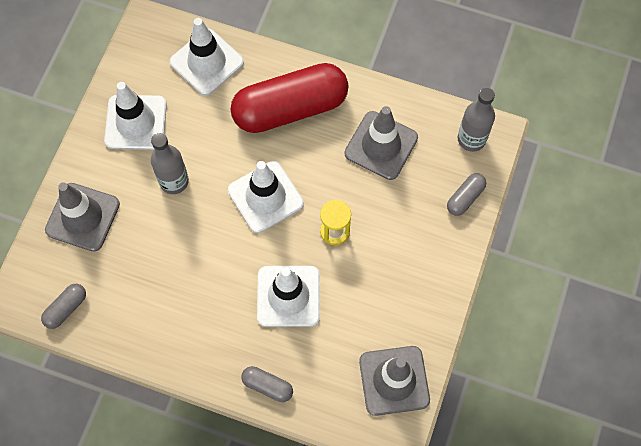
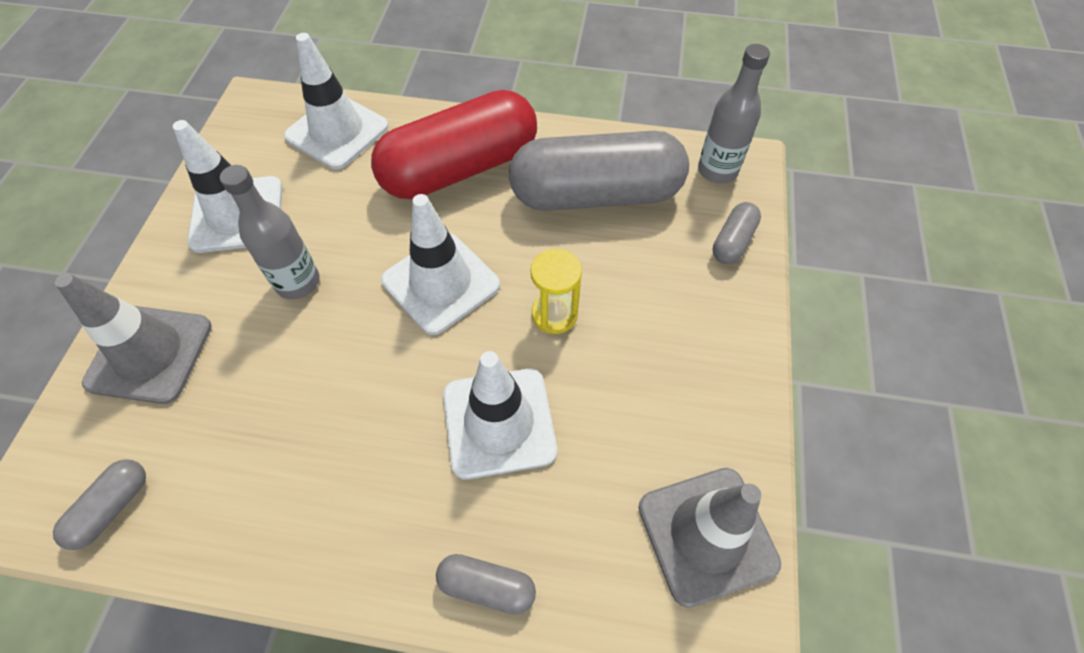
camera: 10 degrees left, 10 degrees down
grey traffic cone [344,106,418,180] -> grey capsule [509,131,689,211]

